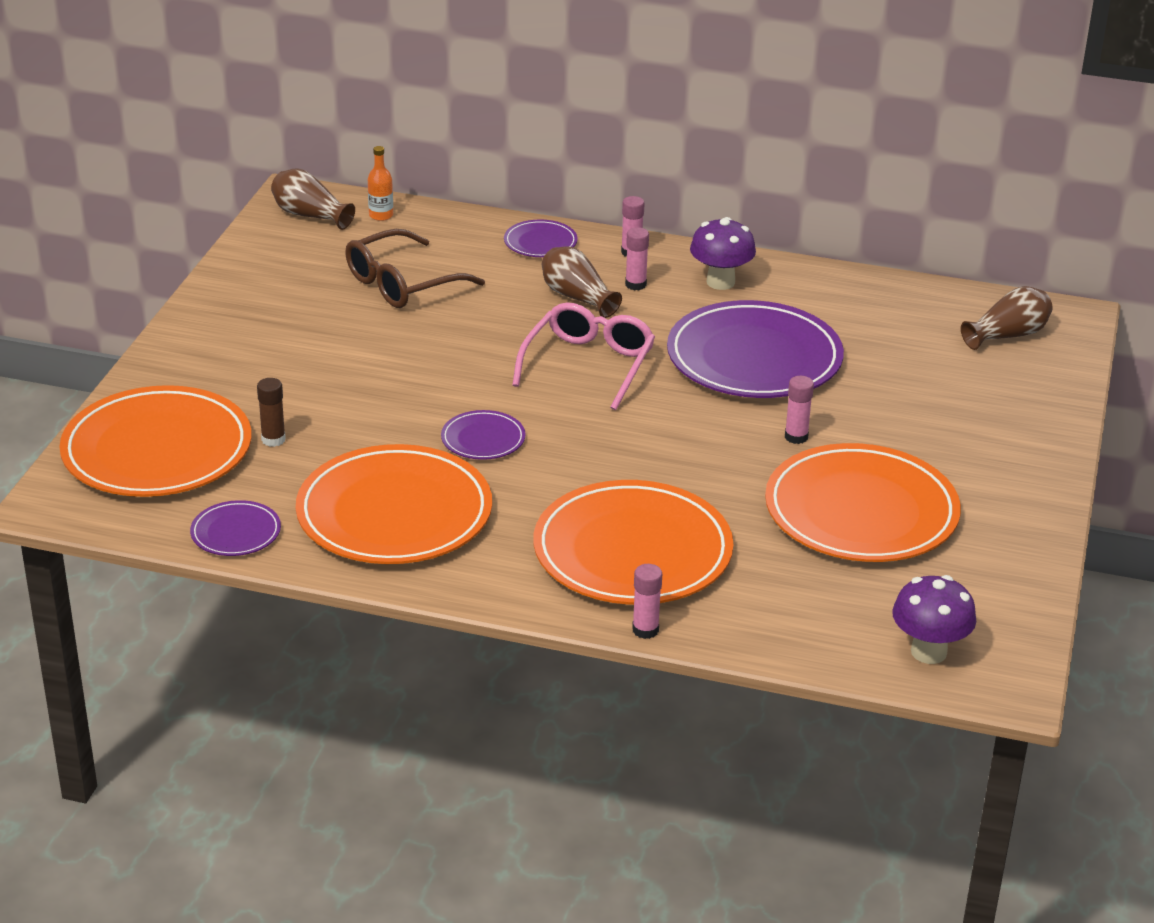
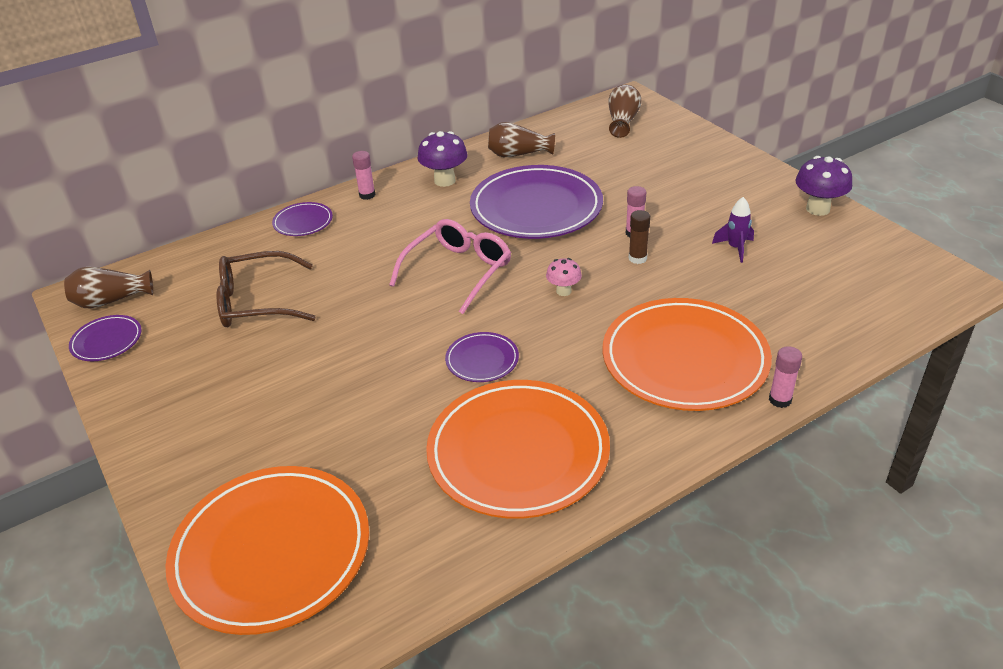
camera: 45 degrees left, 5 degrees up
purple plate [190,500,281,556] -> purple plate moved to [69,315,142,361]
brown glue stick [257,378,286,447] -> brown glue stick moved to [629,210,650,264]
brown glasses [345,229,485,308] -> brown glasses turned 75 degrees clockwise [217,251,316,327]
orange bottle [368,146,393,221] -> none
pink glasses [512,302,655,410] -> pink glasses turned 60 degrees clockwise [389,219,511,314]
brown vase [542,246,622,318] -> brown vase moved to [488,122,555,157]
pink glue stick [625,227,649,290] -> none
orange plate [765,443,961,562] -> purple rocket [712,197,754,263]
purple mushroom [892,575,976,664] -> purple mushroom moved to [795,156,852,216]
none -> pink mushroom [546,258,582,296]

